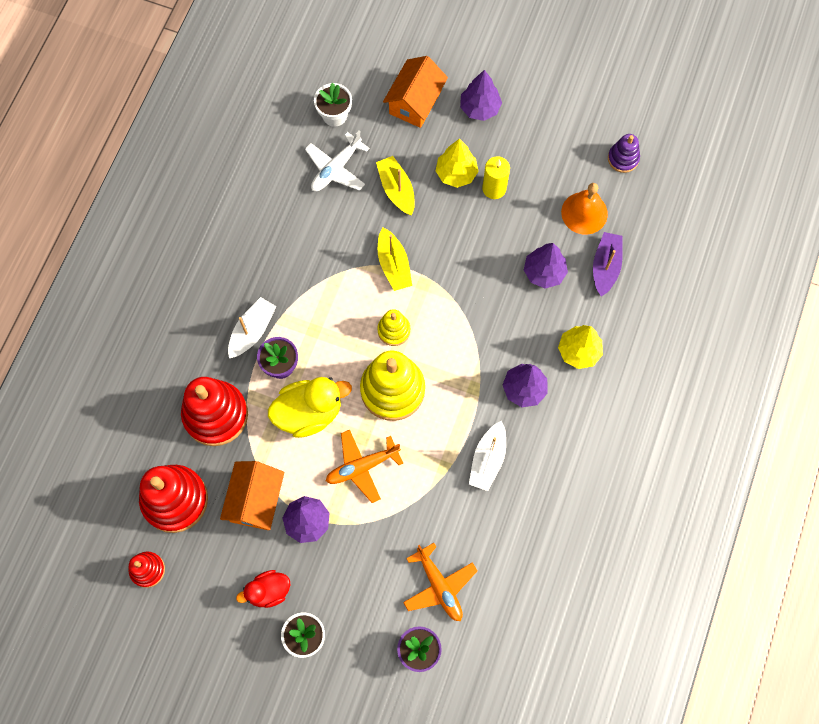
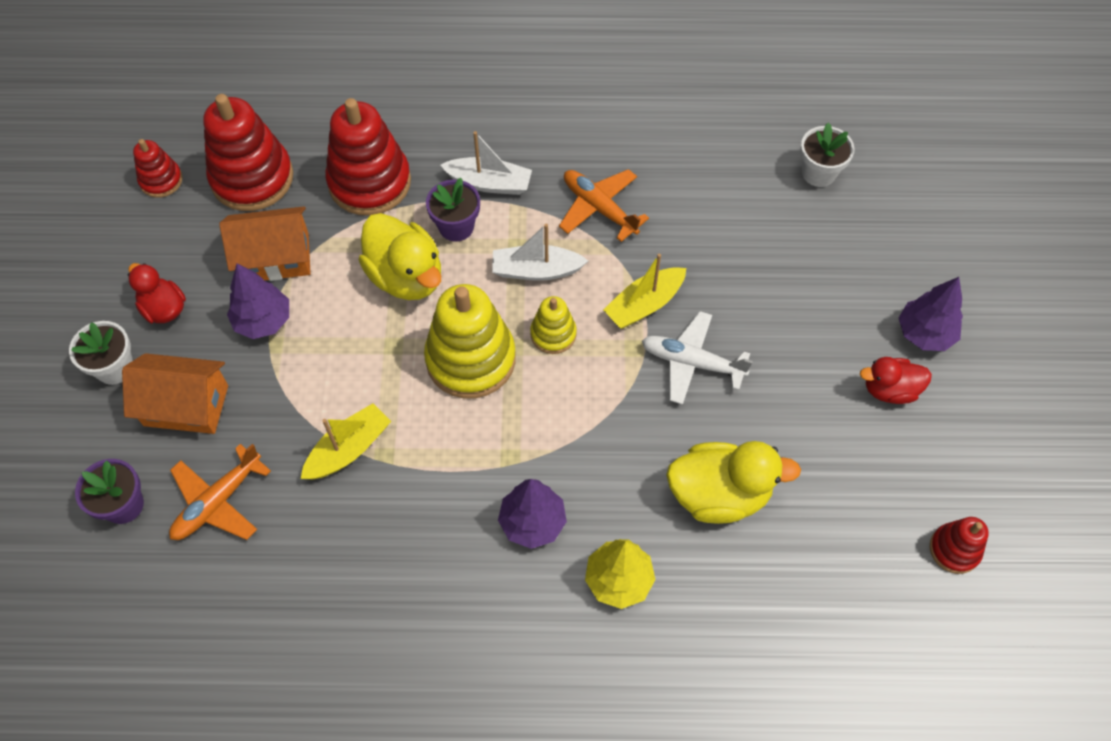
camera: 70 degrees right, 10 degrees down
white plane [305,130,369,191] -> white plane moved to [642,311,753,405]
orange plane [326,430,403,503] -> orange plane moved to [559,169,649,242]
yellow boat [376,156,415,215] -> yellow boat moved to [301,403,391,479]
orange house [383,56,448,128] -> orange house moved to [122,353,228,434]
yellow tree [436,138,479,188] -> none
white boat [469,421,506,491] -> white boat moved to [492,224,588,281]
yellow candle [482,156,510,199] -> none
purple tree [524,243,568,289] -> yellow duck [666,441,801,524]
orange bell [561,183,608,234] -> none
purple boat [593,232,623,297] -> none
purple stacking toy [608,134,640,173] -> red stacking toy [930,517,989,574]
none -> red duck [860,357,932,404]

